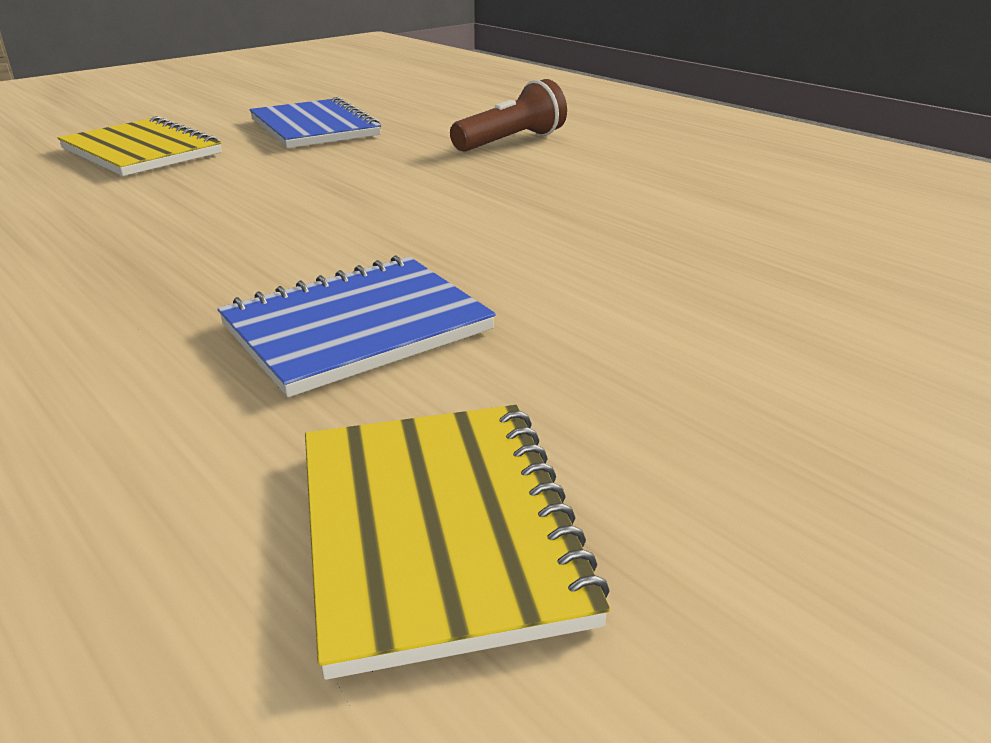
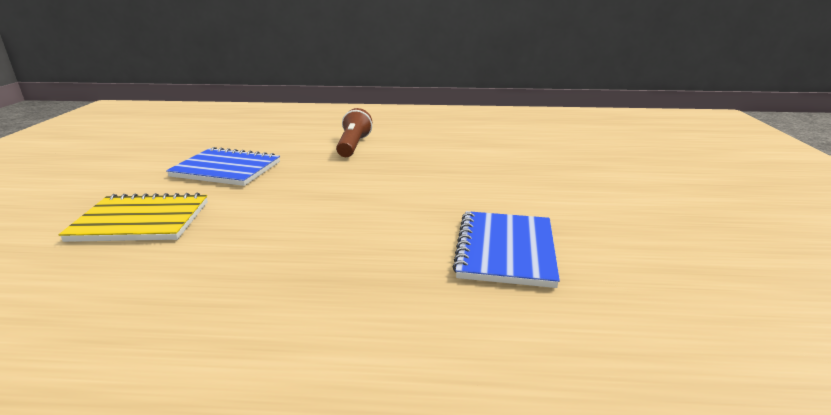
camera: 45 degrees left, 5 degrees down
yellow notebook [305,405,610,680] -> none

